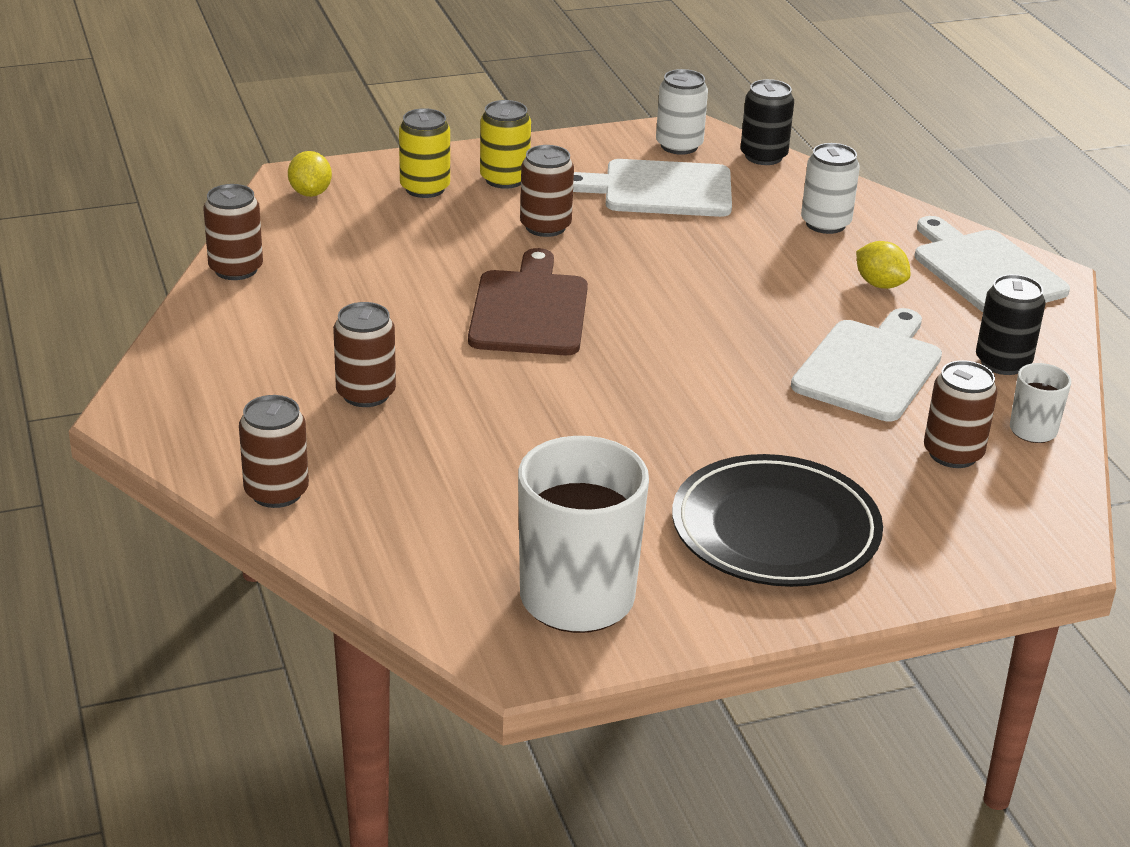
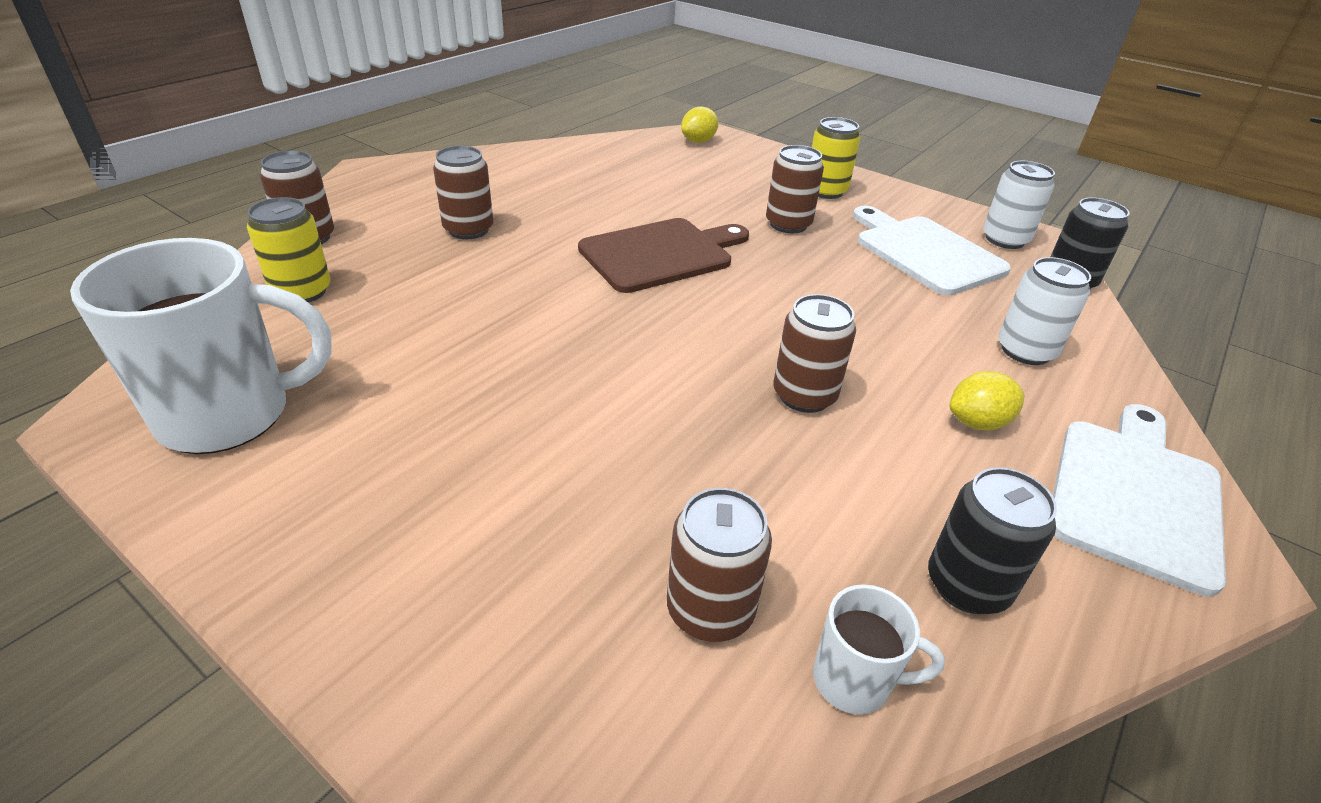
camera: 55 degrees right, 5 degrees up
brown can [203,184,263,280] -> brown can moved to [773,294,856,413]
yellow can [399,108,450,198] -> yellow can moved to [247,197,331,303]
black plate [672,454,883,587] -> none
white cutting board [791,308,942,421] -> none
yellow lemon [856,241,910,289] -> yellow lemon turned 60 degrees clockwise [950,371,1024,430]

